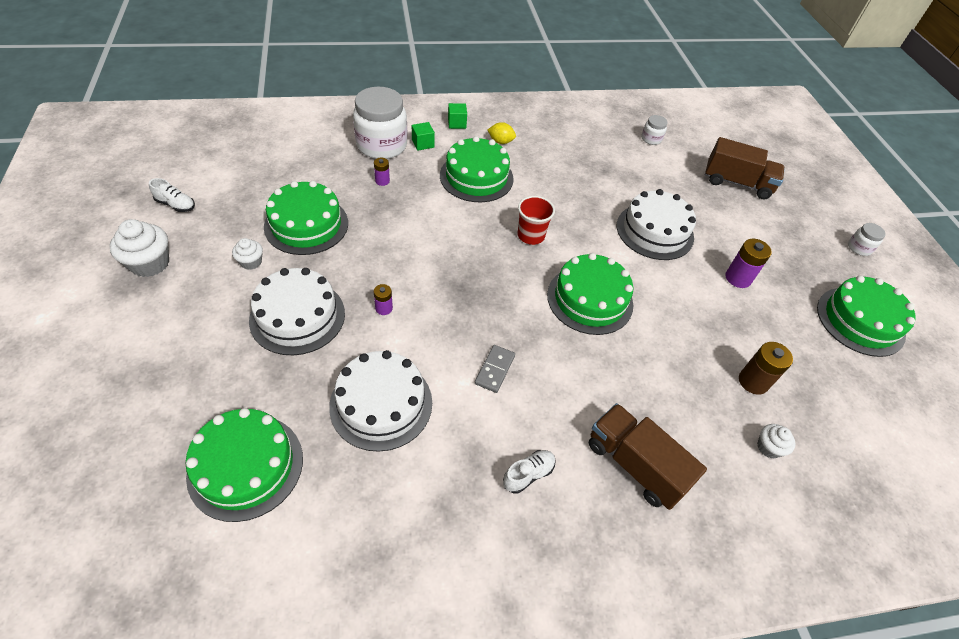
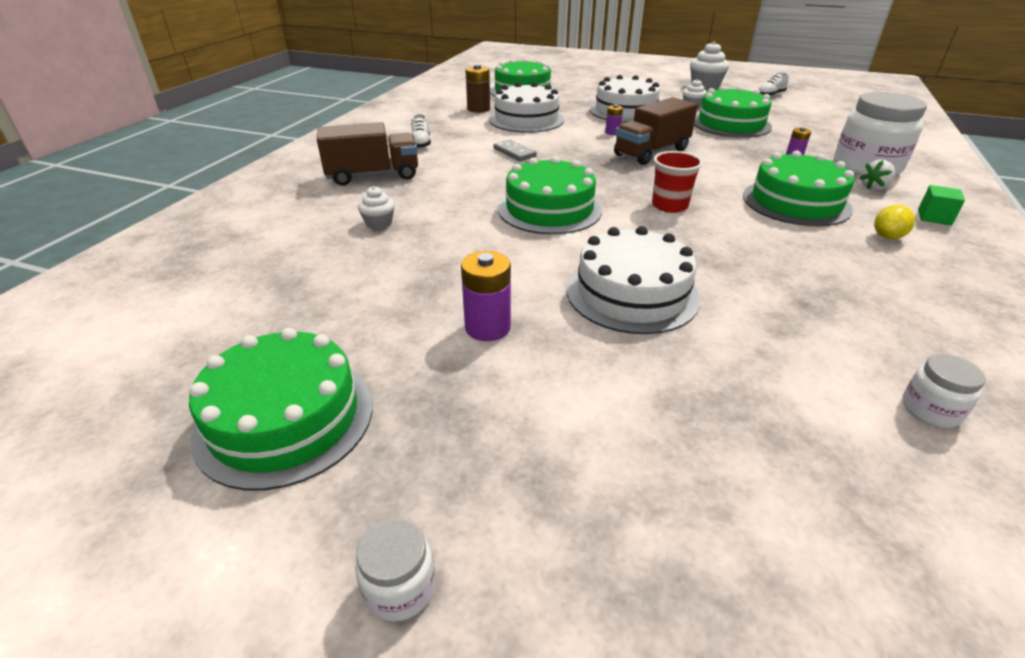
camera: 125 degrees right, 15 degrees down
green cube [412,122,435,151] -> white strawberry [859,159,895,190]
brown truck [705,137,785,199] -> brown truck moved to [614,97,698,165]
brown battery [739,342,793,395] -> brown battery moved to [465,64,490,113]
white cupcake [757,424,796,458] -> white cupcake moved to [358,186,395,230]

